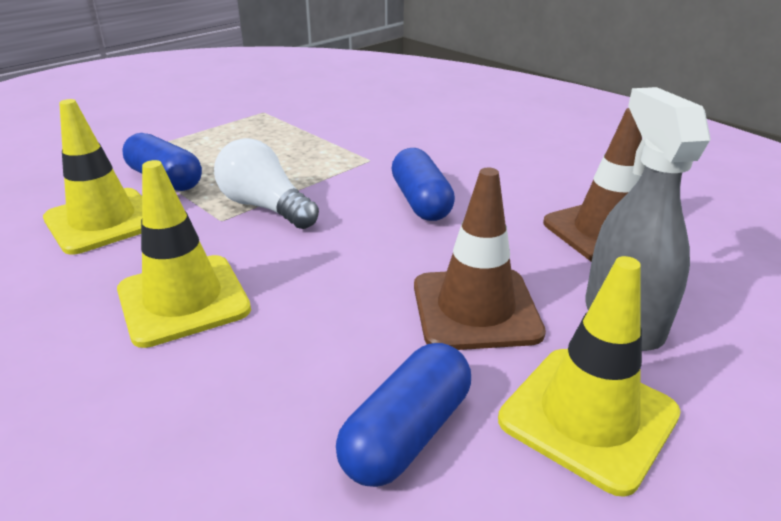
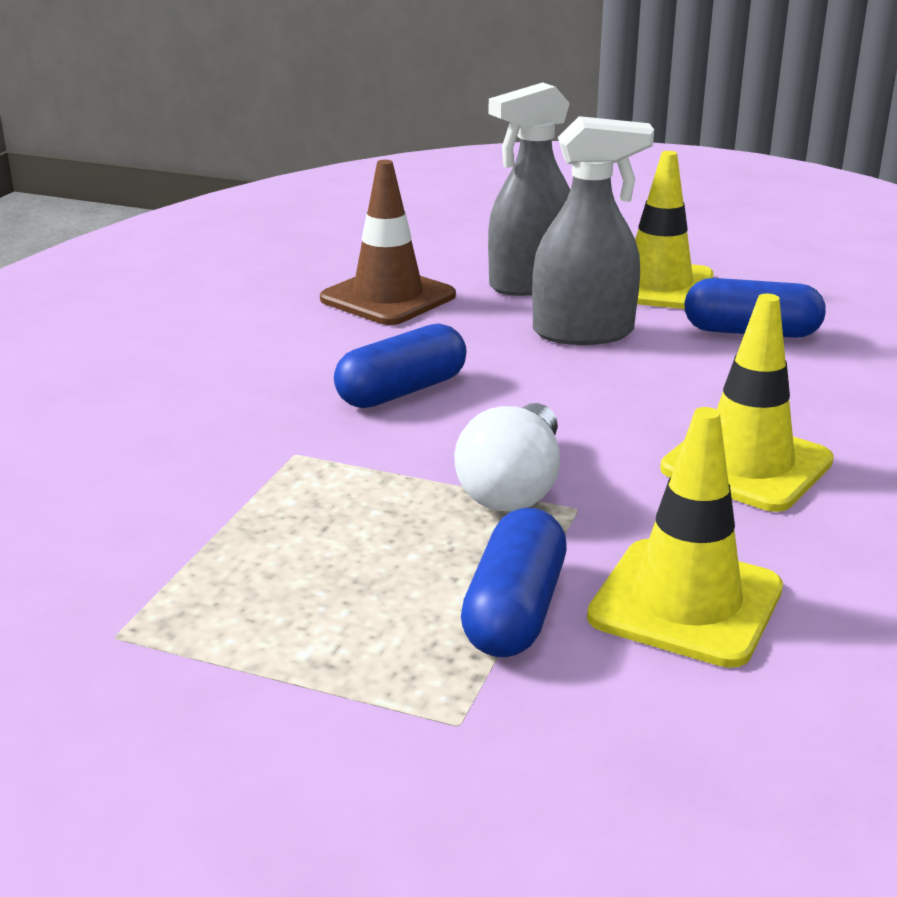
camera: 115 degrees left, 5 degrees down
brown traffic cone [414,168,546,350] -> grey spray bottle [532,116,654,345]

